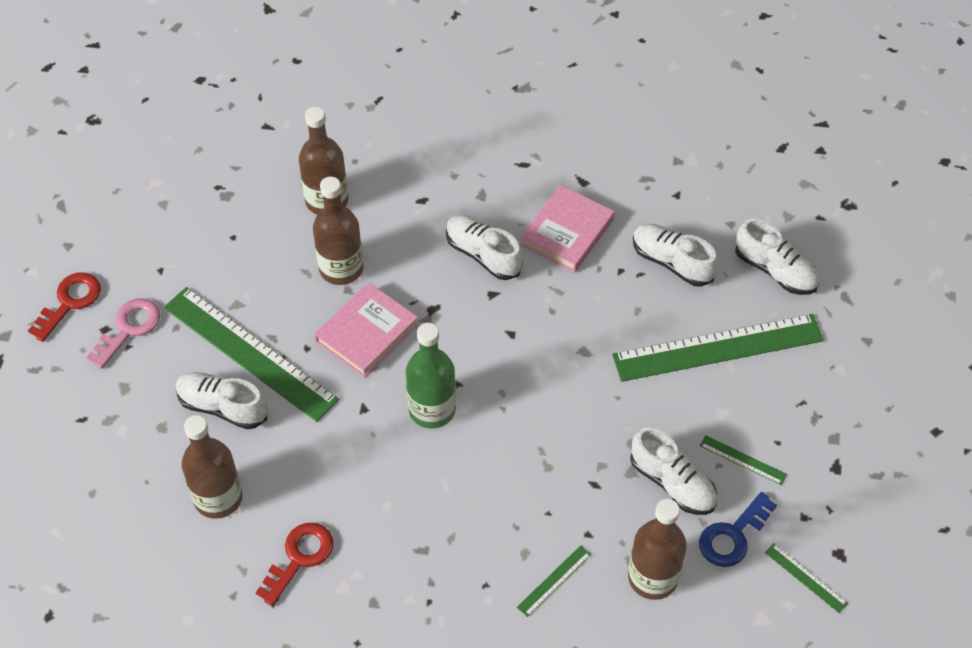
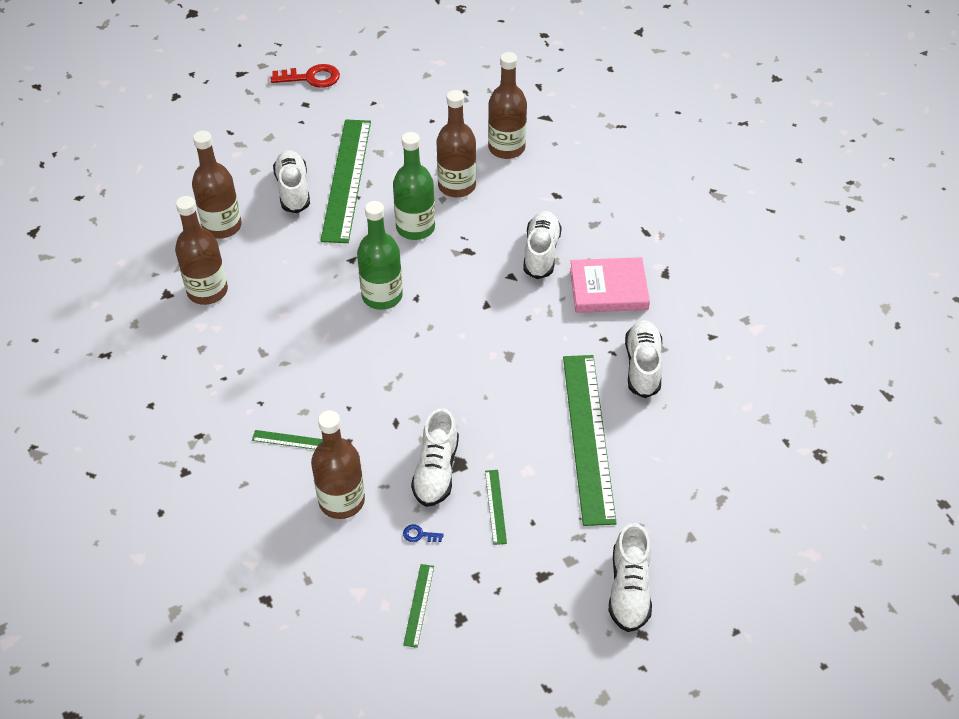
camera: 55 degrees right, 5 degrees down
pink key [87,299,160,369] -> none
red key [256,523,334,606] -> brown bottle [175,196,228,305]
pink book [314,282,419,378] -> green bottle [393,132,435,240]
green ruler [612,314,824,382] -> green ruler turned 45 degrees clockwise [563,355,617,526]
blue key [699,492,777,567] -> blue key [403,524,444,542], size x0.44
white shoe [735,219,819,295] -> white shoe moved to [609,523,652,632]

